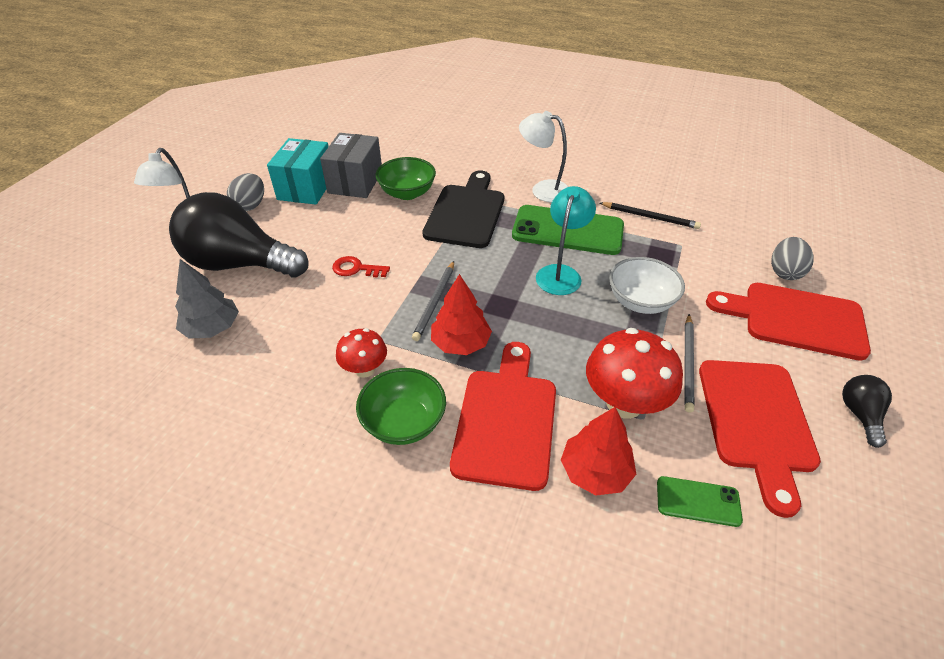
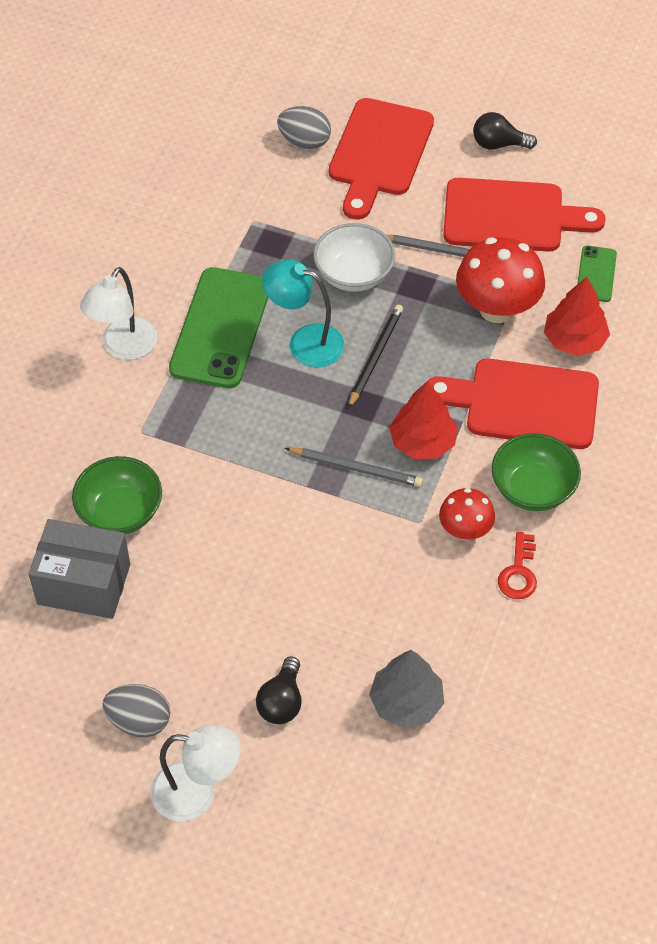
camera: 90 degrees left, 10 degrees up
black light bulb [169,192,308,277] -> black light bulb [256,656,301,724], size x0.43
turquoise box [267,138,329,205] -> none
red key [332,256,390,278] -> red key moved to [498,532,537,599]
black cutting board [422,171,504,248] -> none
black pencil [600,202,701,229] -> black pencil moved to [348,305,403,409]

